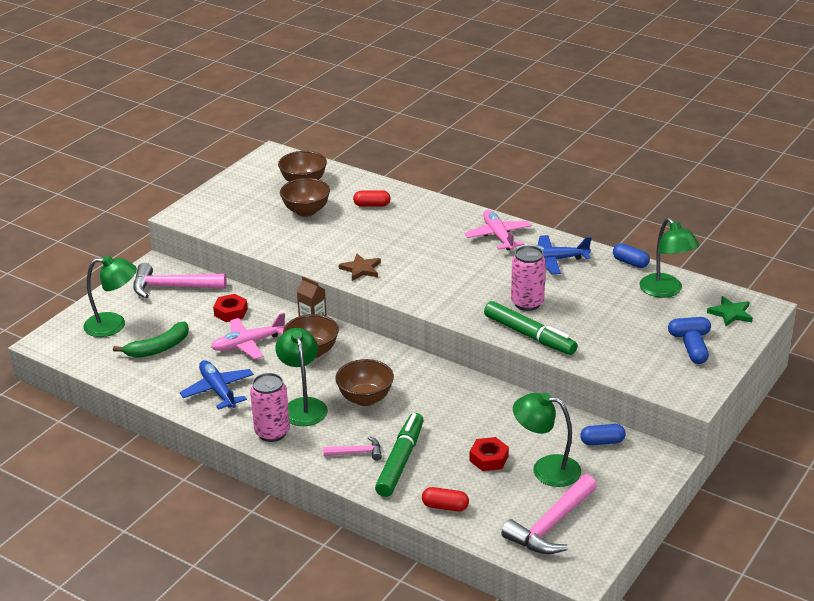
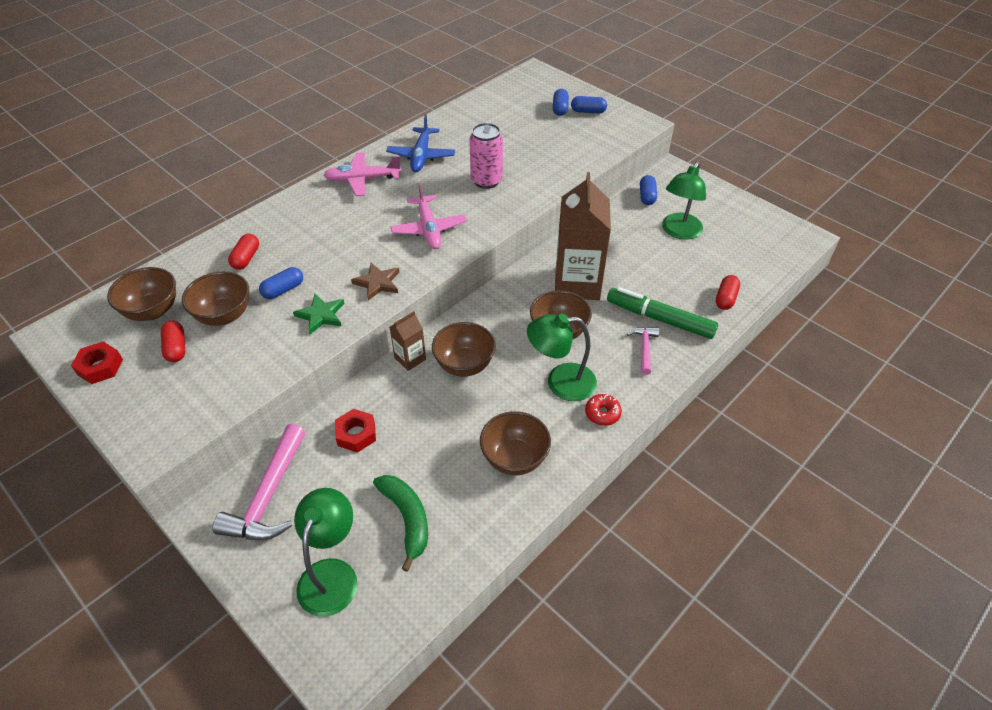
camera: 80 degrees left, 15 degrees up
blue plane [180,360,254,410] -> brown bowl [480,411,551,475]
pink plane [211,313,285,359] -> pink plane moved to [390,183,467,249]
pink can [250,373,290,442] -> red donut [585,394,622,426]
red nut [470,437,509,471] -> red nut moved to [71,342,123,384]
green marker [484,301,577,355] -> none
pink hammer [501,474,597,554] -> none
blue capsule [613,243,650,268] -> blue capsule moved to [259,267,303,299]
green lamp [639,218,699,298] -> none
green star [707,296,753,326] -> green star moved to [293,294,345,334]
none -> red capsule [161,321,185,362]
none -> brown carton [555,172,611,300]

